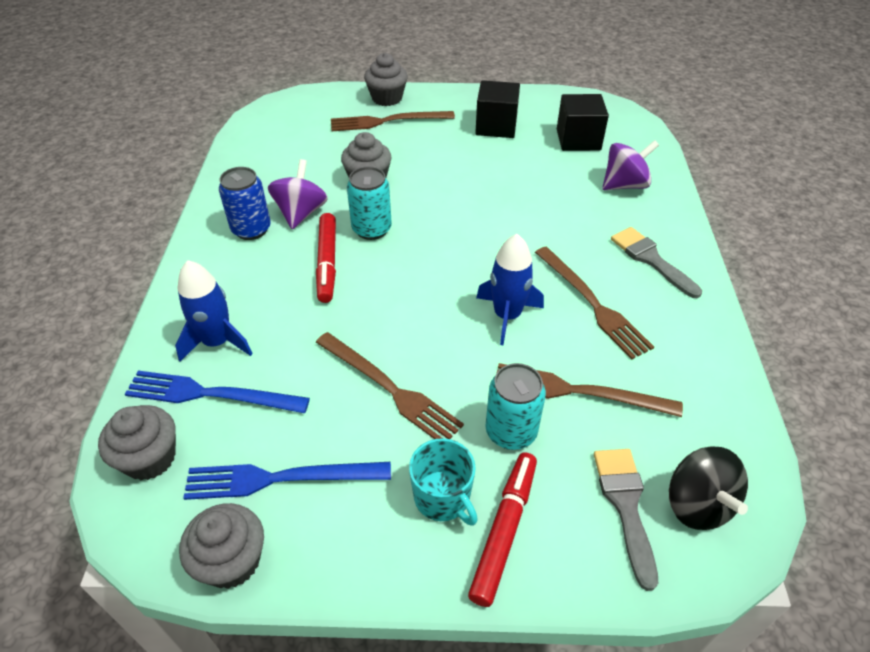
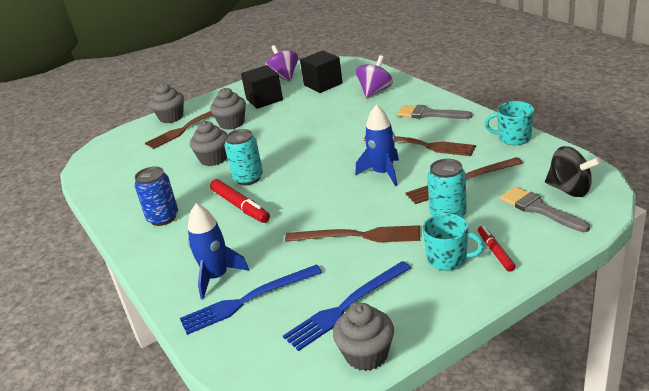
camera: 30 degrees left, 15 degrees down
grey cupcake [98,405,176,480] -> grey cupcake moved to [210,88,246,130]
purple spinning top [268,159,328,229] -> purple spinning top moved to [265,45,298,82]
red marker [468,452,537,607] -> red marker [478,226,515,272], size x0.62
none -> turquoise mug [485,101,534,145]

